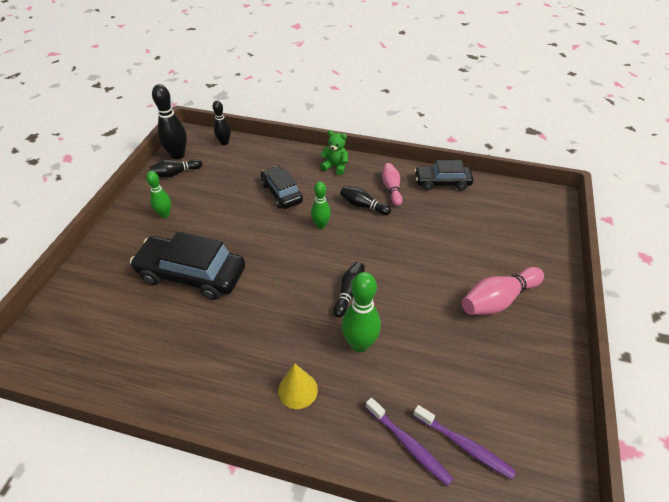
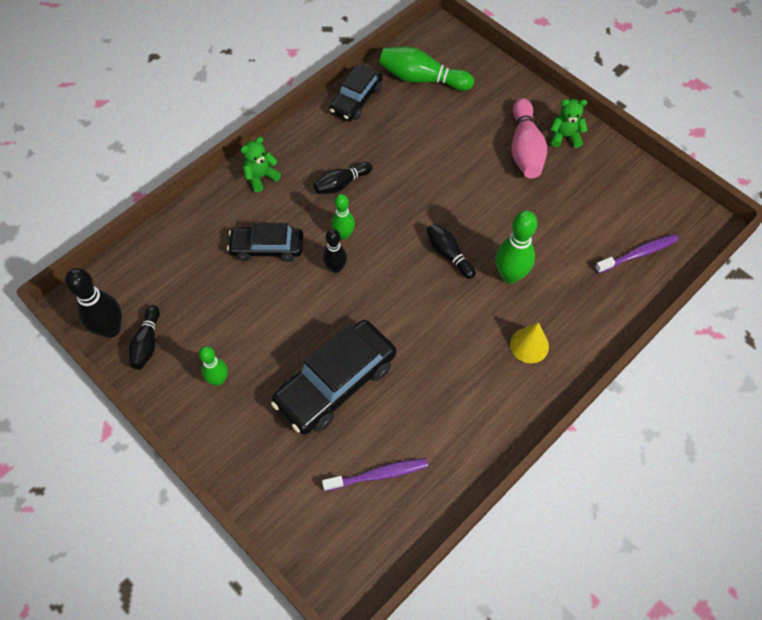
camera: 60 degrees left, 15 degrees up
black bowling pin [213,101,231,145] -> black bowling pin moved to [323,229,347,273]
purple toothbrush [365,398,453,486] -> purple toothbrush moved to [322,458,428,491]
pink bowling pin [382,163,403,206] -> none
none -> green bowling pin [379,47,474,91]
none -> green teddy bear [550,99,588,148]

